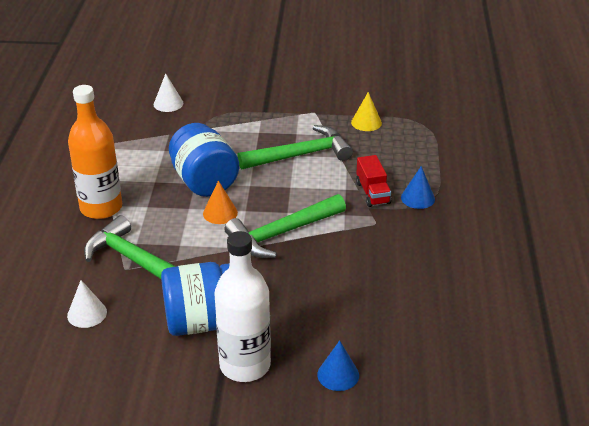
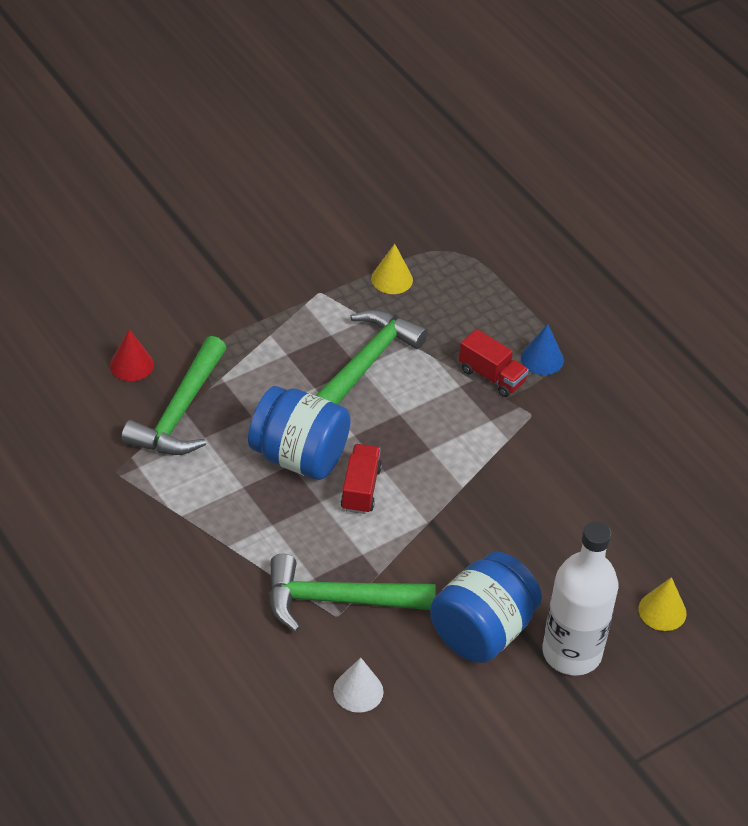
camera: 40 degrees left, 10 degrees up
orange bottle [68,85,122,219] -> none
white cone [154,74,183,112] -> red cone [110,329,154,381]
orange cone [203,181,238,224] -> red truck [340,444,382,514]
green hammer [224,194,346,258] -> green hammer moved to [121,336,226,455]
blue cone [317,340,359,391] -> yellow cone [638,577,686,631]

